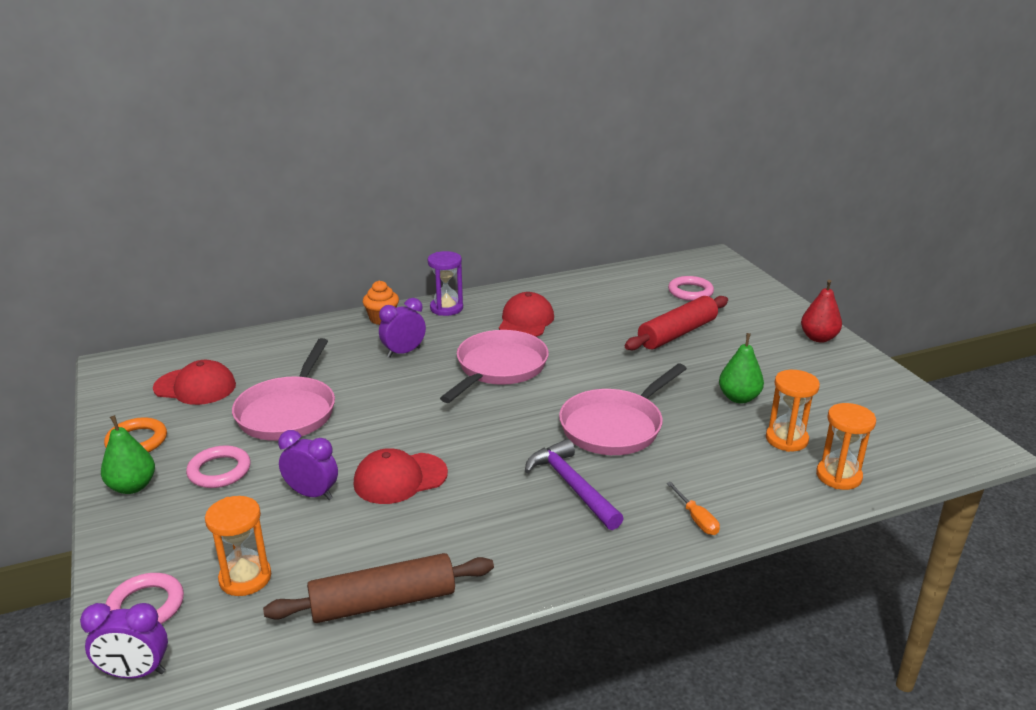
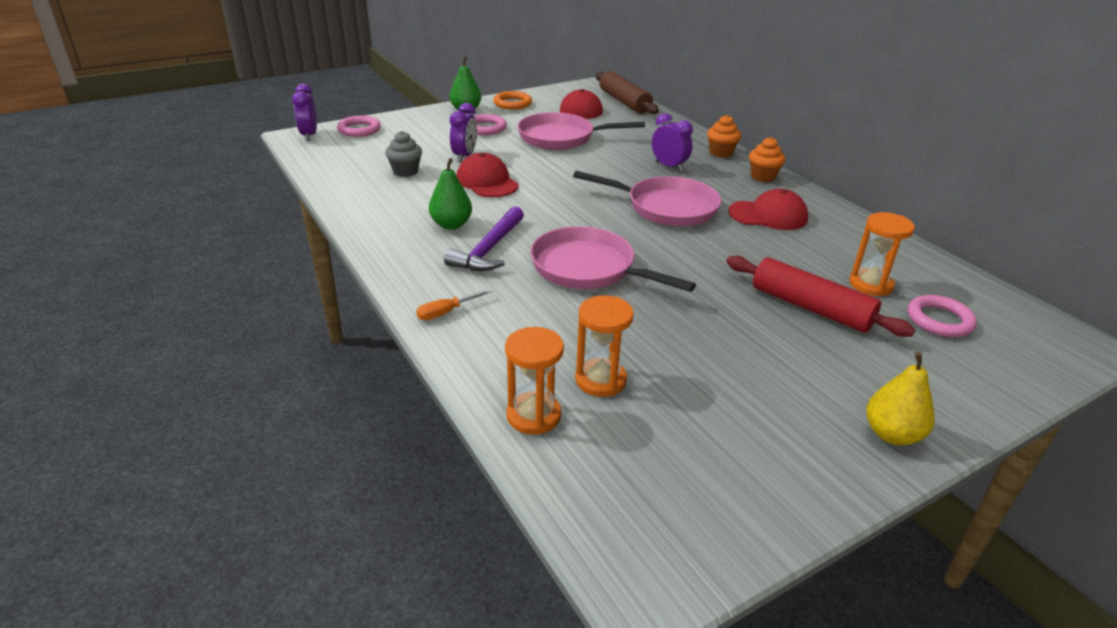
camera: 80 degrees right, 5 degrees up
orange hourglass [205,496,271,596] -> orange hourglass moved to [849,212,915,297]
brown rolling pin [263,553,494,623] -> brown rolling pin moved to [596,71,659,114]
purple hourglass [427,251,463,316] -> orange cupcake [749,137,785,182]
purple hammer [525,439,624,530] -> purple hammer turned 150 degrees clockwise [444,206,524,271]
green pear [719,333,764,403] -> green pear moved to [429,158,472,229]
red pear [801,280,842,343] -> yellow pear [866,352,935,446]
none -> grey cupcake [385,131,422,177]

